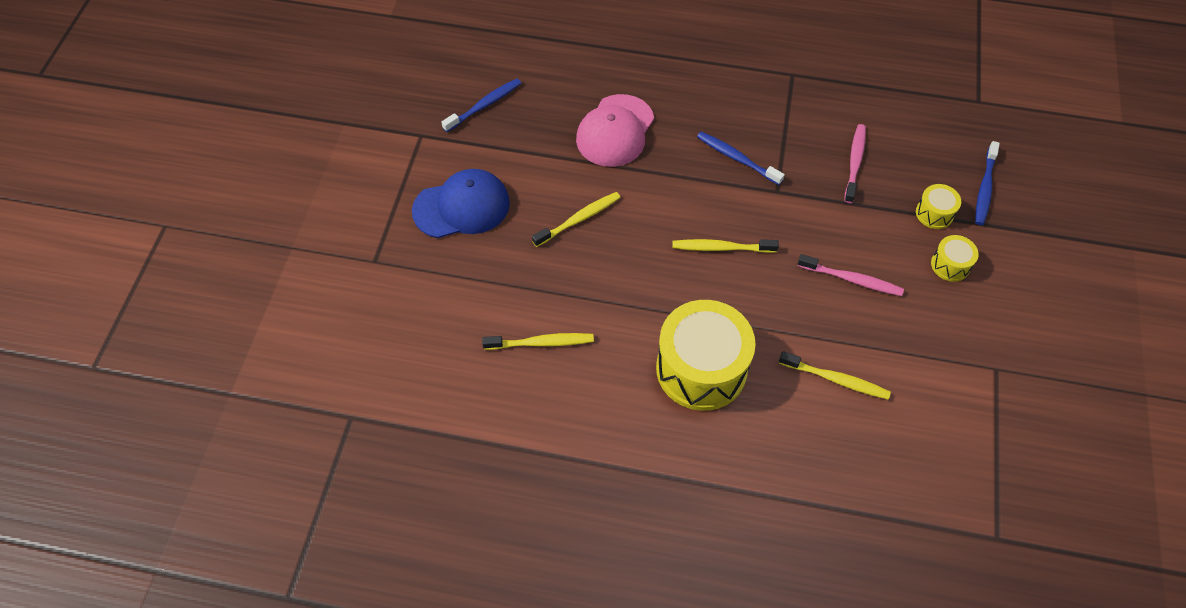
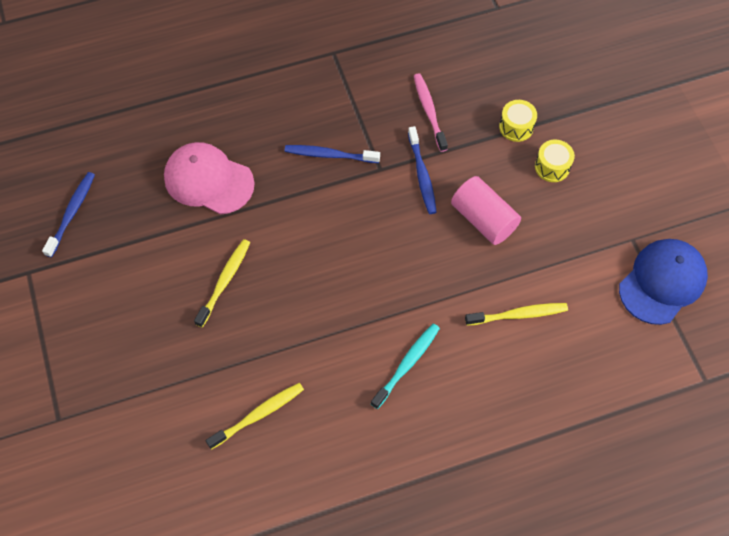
camera: 30 degrees left, 5 degrees up
blue cap [412,169,510,238] -> blue cap moved to [619,239,708,325]
pink cap [576,94,654,167] -> pink cap turned 120 degrees clockwise [164,142,255,214]
yellow drum [656,300,755,411] -> turquoise toothbrush [371,324,440,409]
yellow toothbrush [672,239,779,253] -> none
pink toothbrush [798,254,904,296] -> pink cylinder [451,176,521,245]
blue toothbrush [975,141,1000,225] -> blue toothbrush moved to [408,126,437,214]

